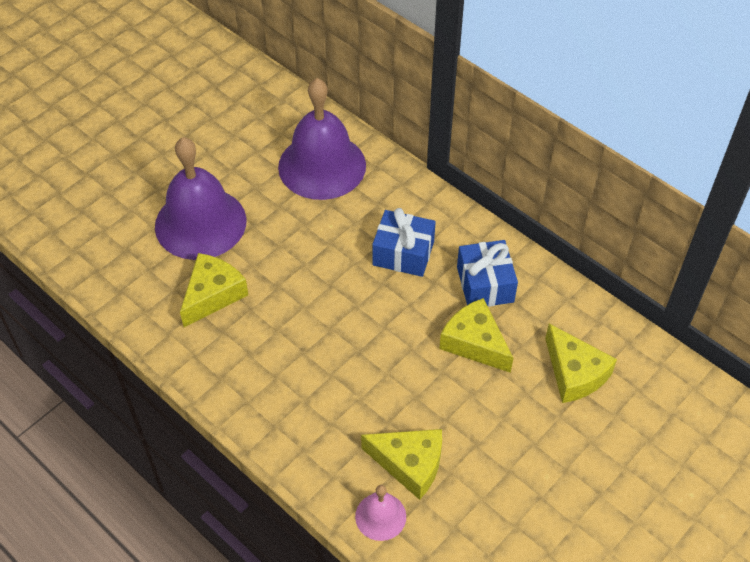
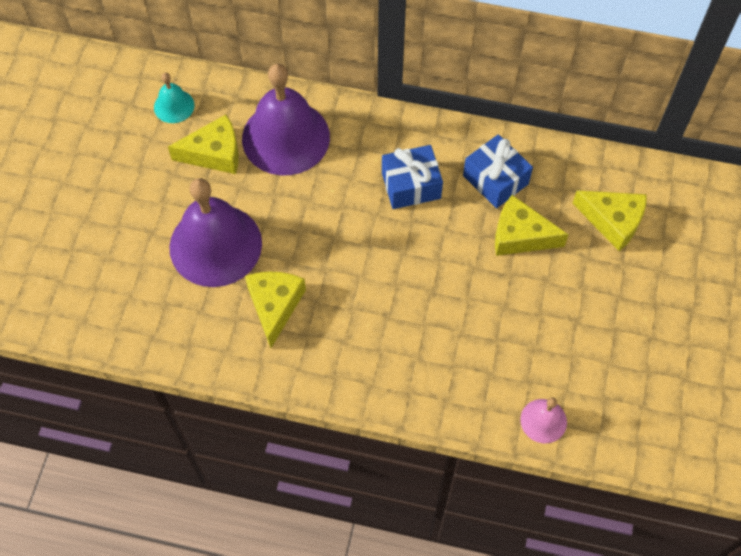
camera: 30 degrees left, 10 degrees up
yellow cheese [361,429,442,500] -> yellow cheese moved to [168,115,239,174]
none -> turquoise bell [154,73,194,123]

